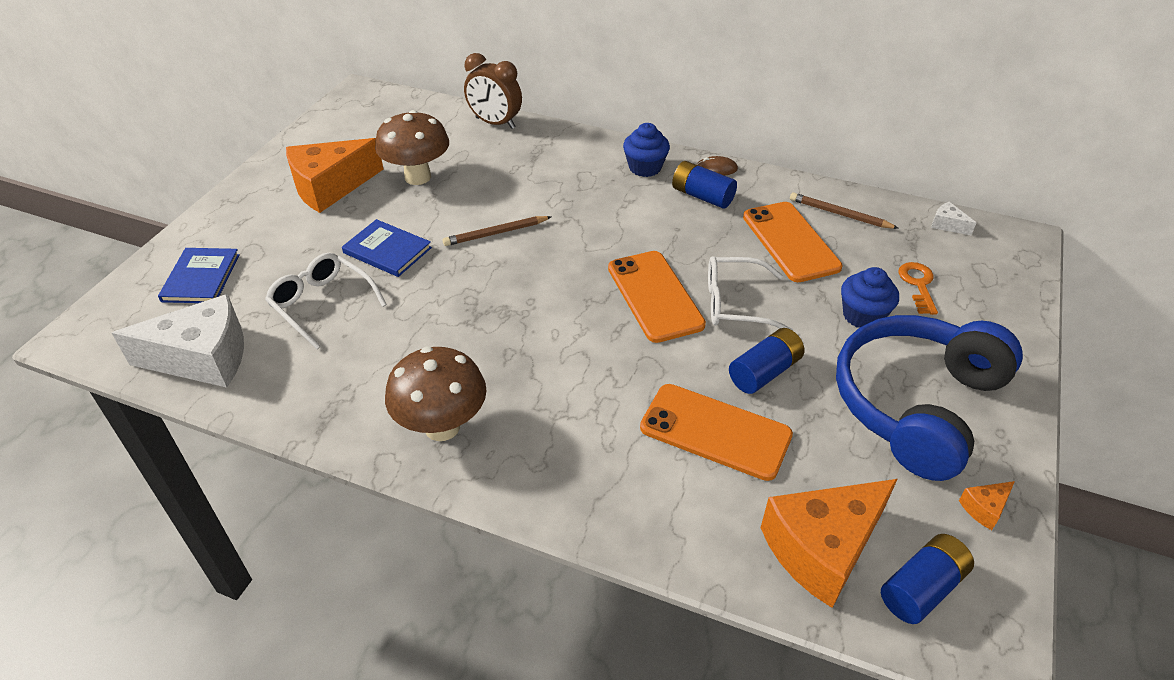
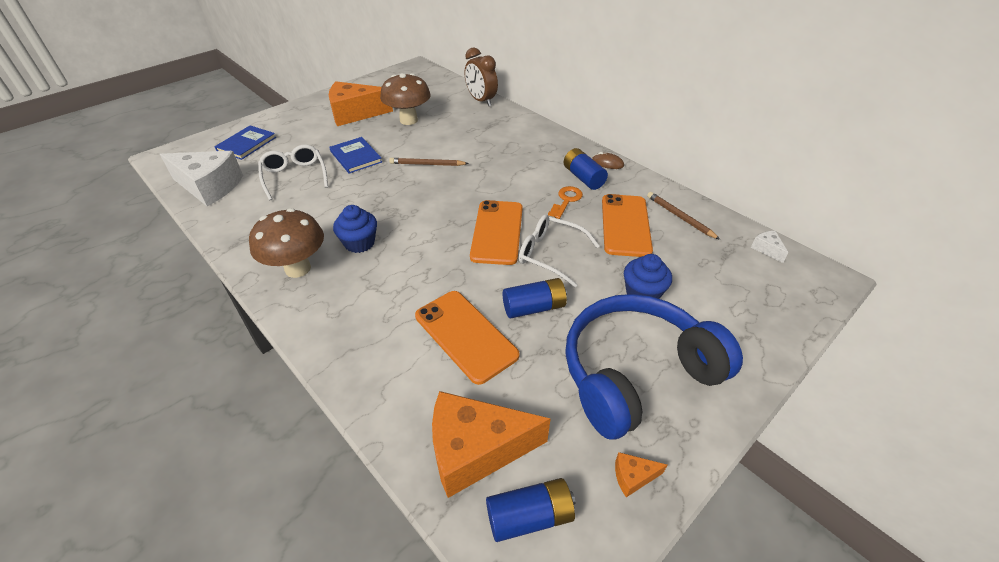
camera: 25 degrees right, 0 degrees up
blue cupcake [623,123,670,177] -> blue cupcake moved to [333,205,377,253]
orange key [898,262,938,315] -> orange key moved to [548,186,583,219]

